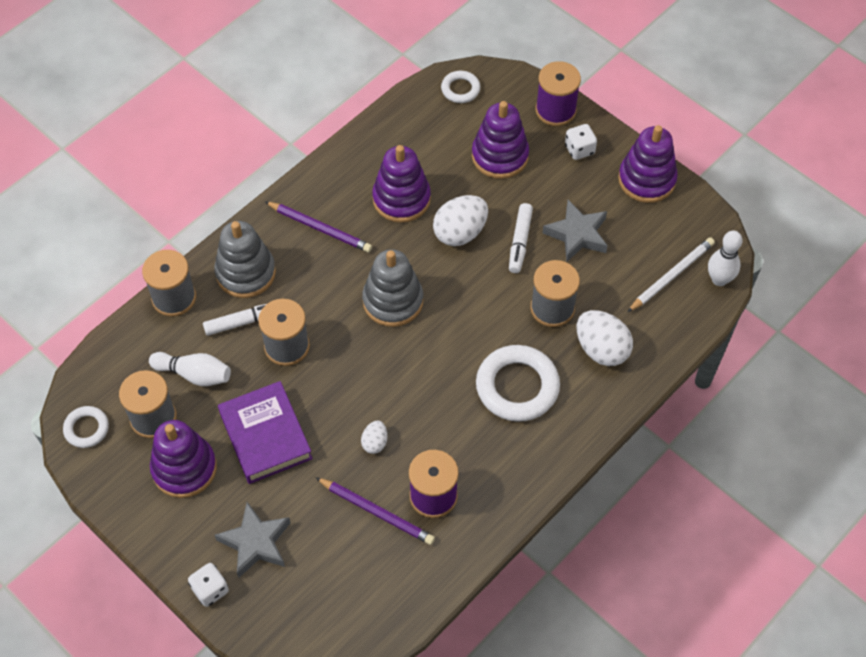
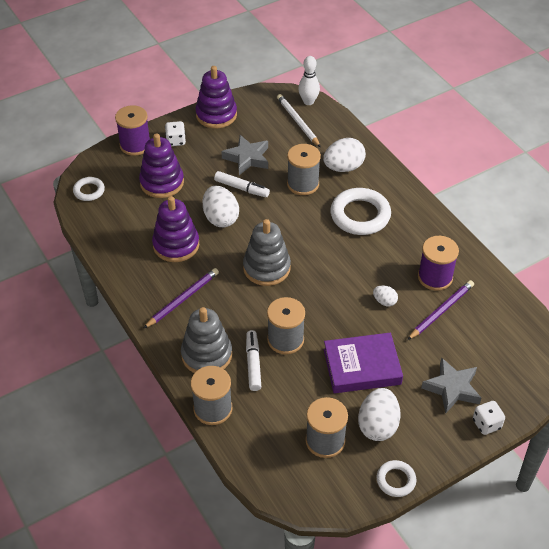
camera: 75 degrees left, 10 degrees down
white ring [63,406,109,448] -> white ring moved to [377,460,417,497]
white bowling pin [149,352,231,386] -> none
purple stacking toy [150,420,217,498] -> white egg [358,388,401,441]

